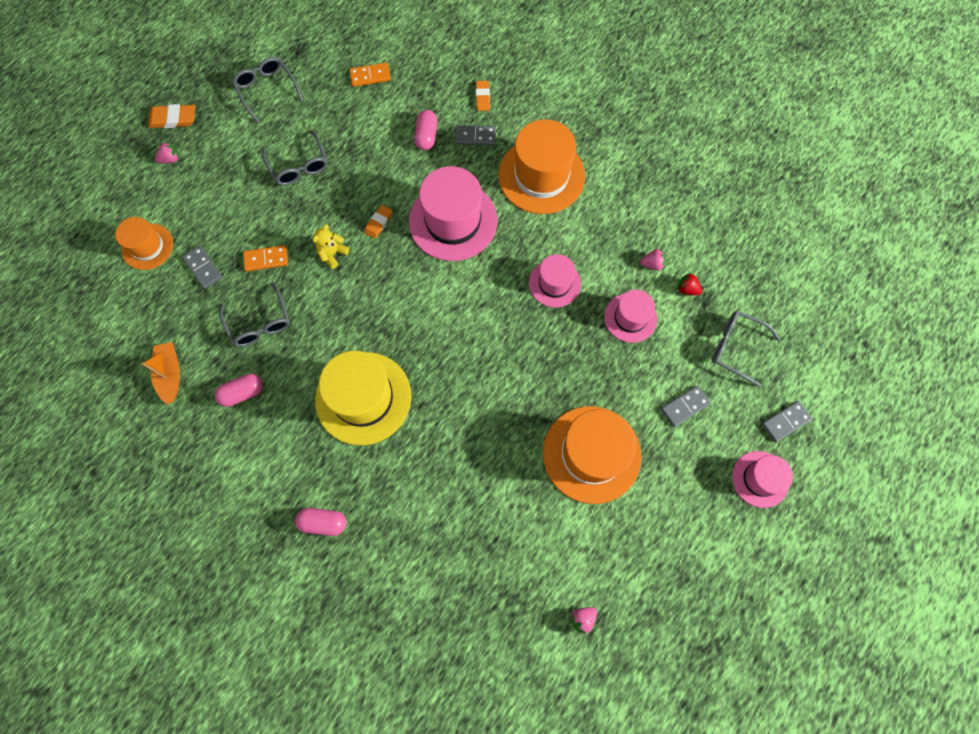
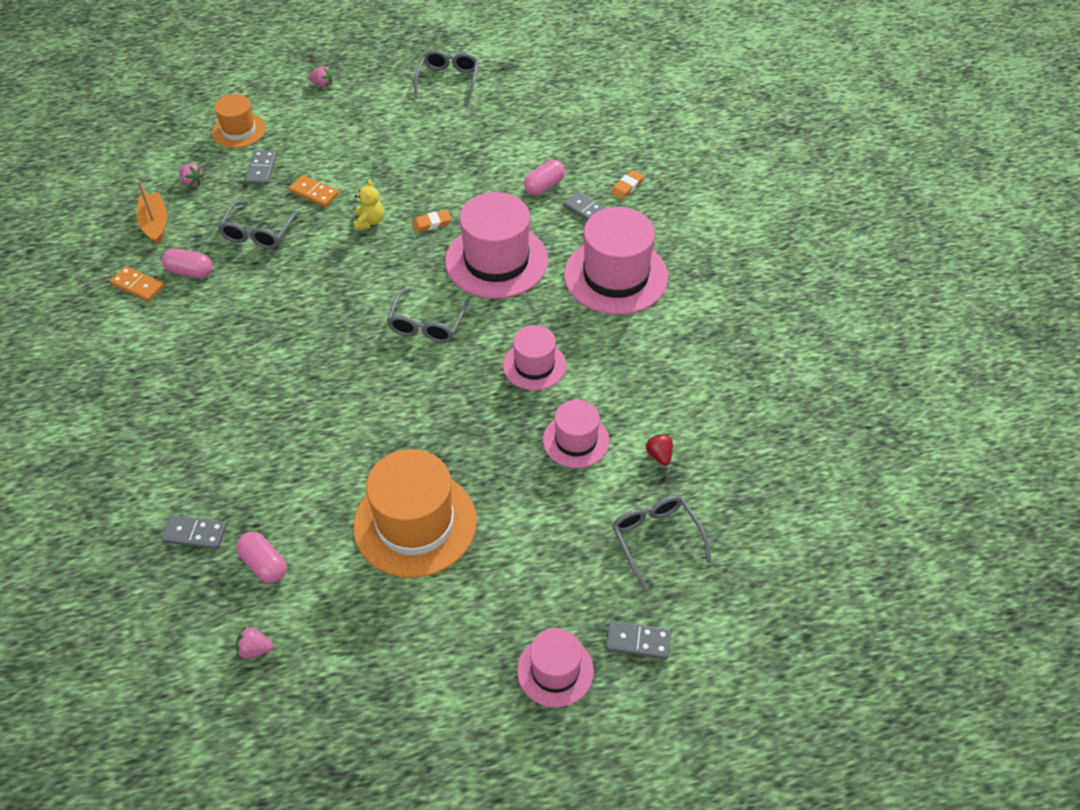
camera: 40 degrees right, 20 degrees down
orange boat [142,342,180,405] -> orange boat turned 45 degrees counterclockwise [136,181,167,245]
orange eraser [148,104,195,128] -> none
grey glasses [262,130,328,186] -> grey glasses moved to [387,288,470,343]
pink capsule [295,508,346,536] -> pink capsule moved to [236,532,287,583]
yellow teddy bear [313,224,349,269] -> yellow teddy bear turned 105 degrees clockwise [354,179,384,230]
yellow hat [315,351,411,446] -> none
orange domino [349,63,391,87] -> orange domino moved to [110,266,164,301]
orange hat [498,119,585,214] -> pink hat [564,207,668,315]
pink strawberry [640,249,666,270] -> pink strawberry moved to [179,163,204,186]
grey domino [661,385,711,427] -> grey domino moved to [161,515,227,549]

